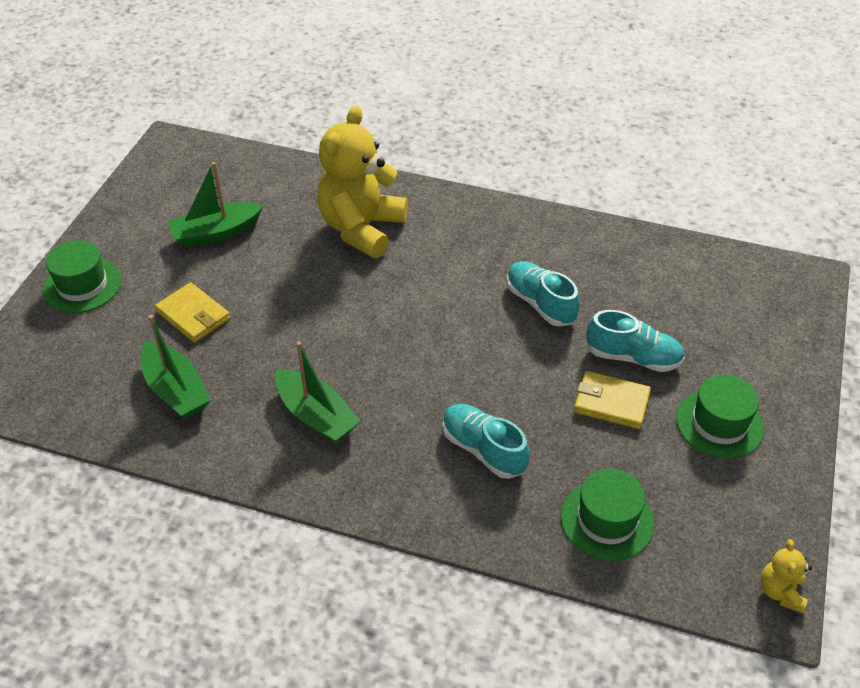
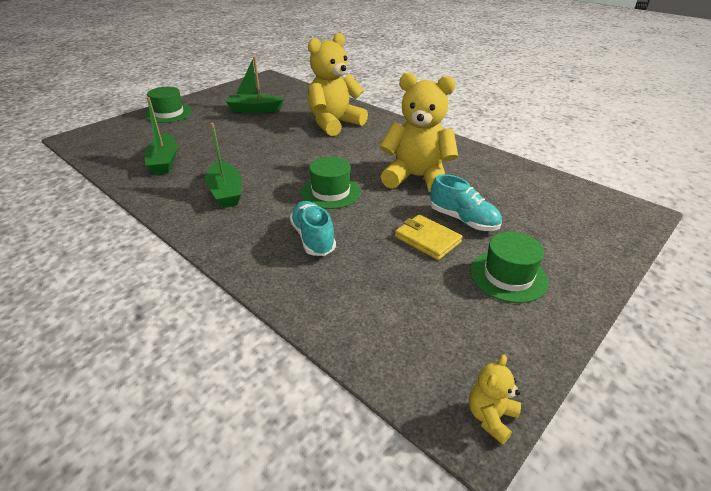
camera: 25 degrees right, 10 degrees down
yellow wallet [155,282,230,343] -> none
turquoise shoe [507,261,580,327] -> yellow teddy bear [380,73,458,192]
green hat [561,469,654,561] -> green hat moved to [301,157,361,209]

